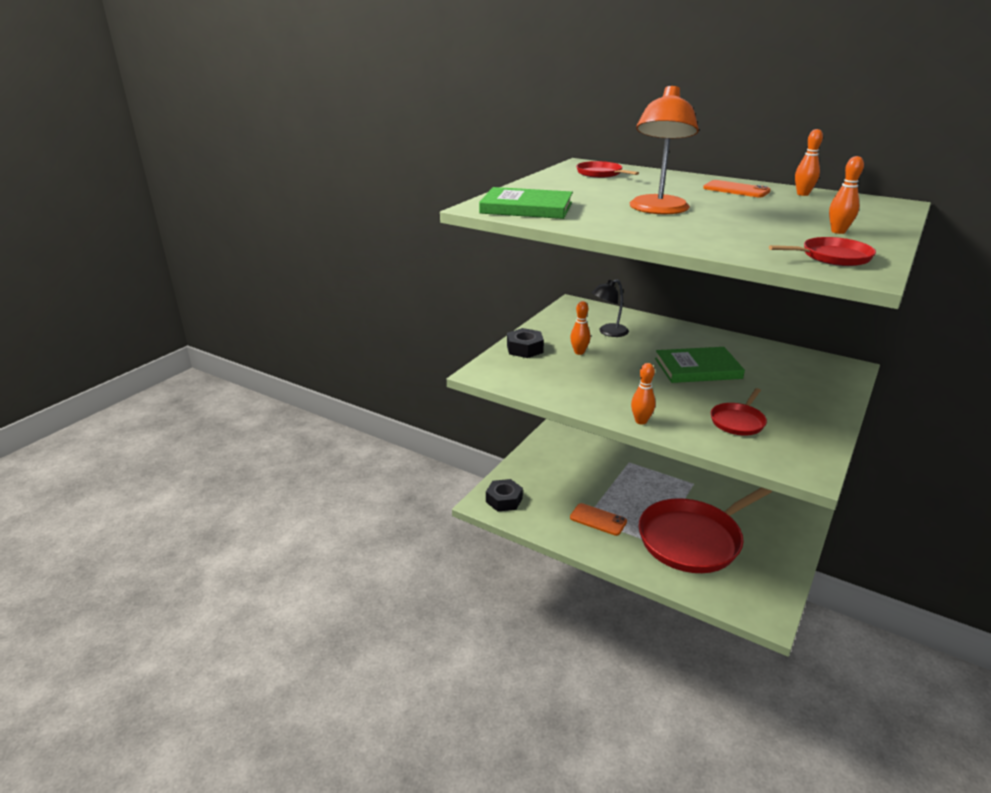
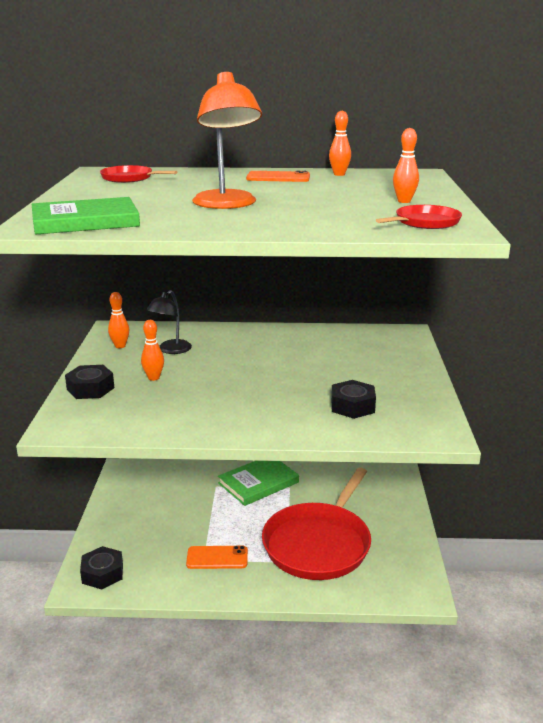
camera: 30 degrees left, 5 degrees down
orange bowling pin [631,363,656,425] -> orange bowling pin moved to [108,292,129,348]
green book [655,347,745,383] -> green book moved to [218,461,299,506]
red pan [711,388,767,435] -> black nut [331,380,376,419]

